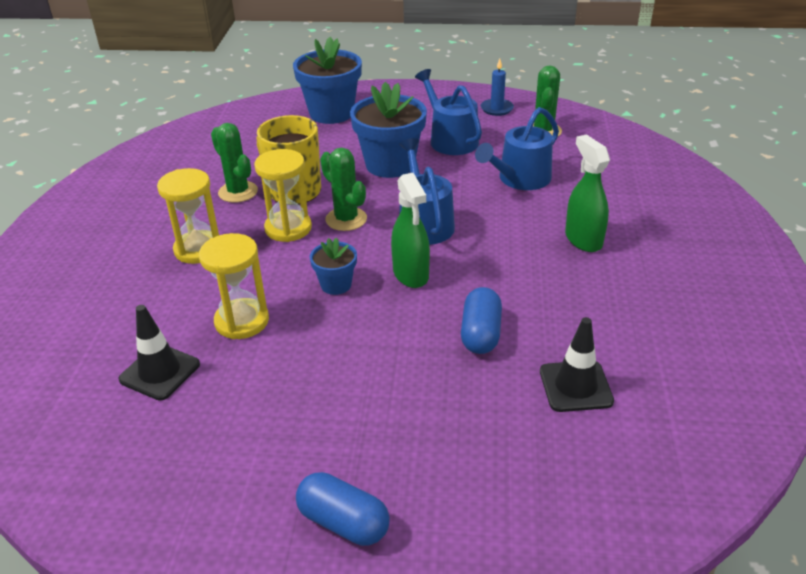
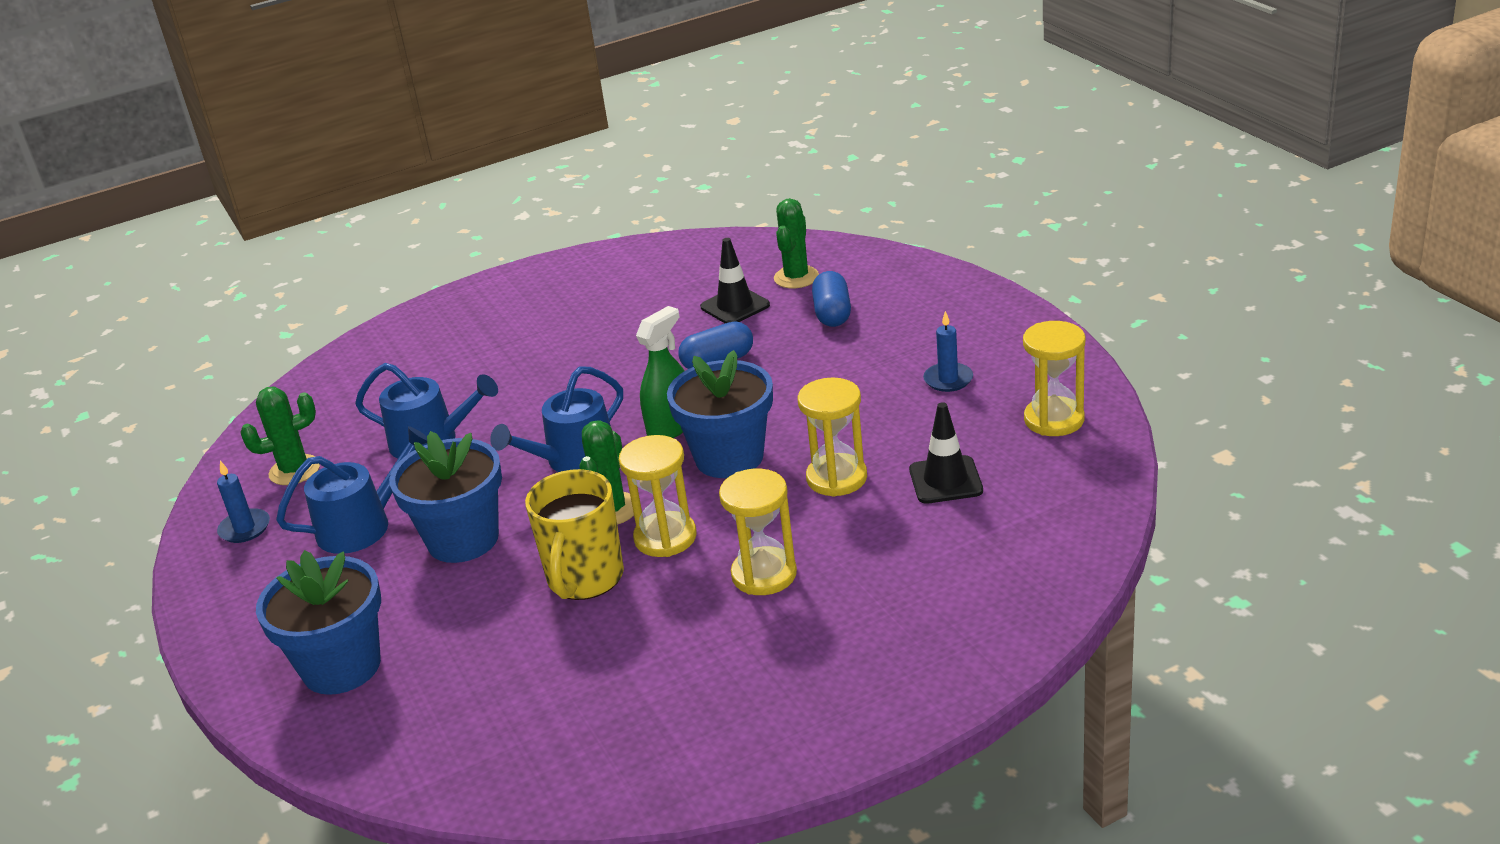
camera: 120 degrees left, 5 degrees down
green cactus [211,123,258,203] -> green cactus moved to [774,198,819,288]
blue capsule [296,472,390,546] -> blue capsule moved to [812,271,851,327]
blue flower pot [310,238,357,295] -> blue flower pot [667,350,773,478], size x1.94
blue watering can [415,69,482,155] -> blue watering can turned 150 degrees counterclockwise [276,426,427,554]
green spray bottle [565,134,610,252] -> none
none -> blue candle [923,311,973,392]
none -> yellow hourglass [1023,321,1085,436]

